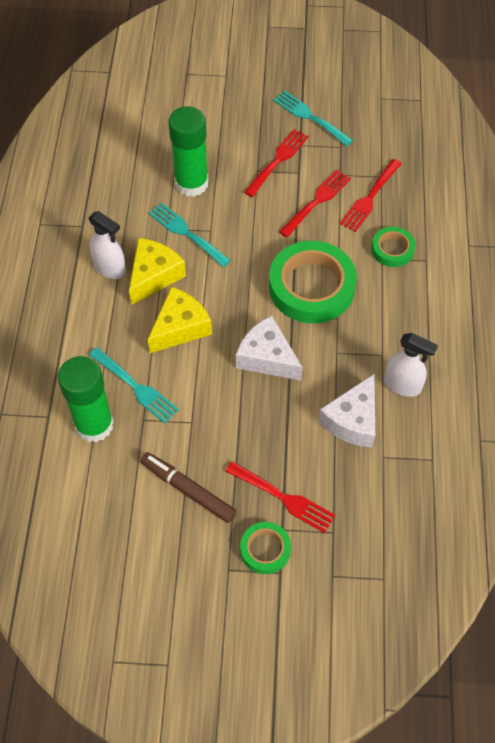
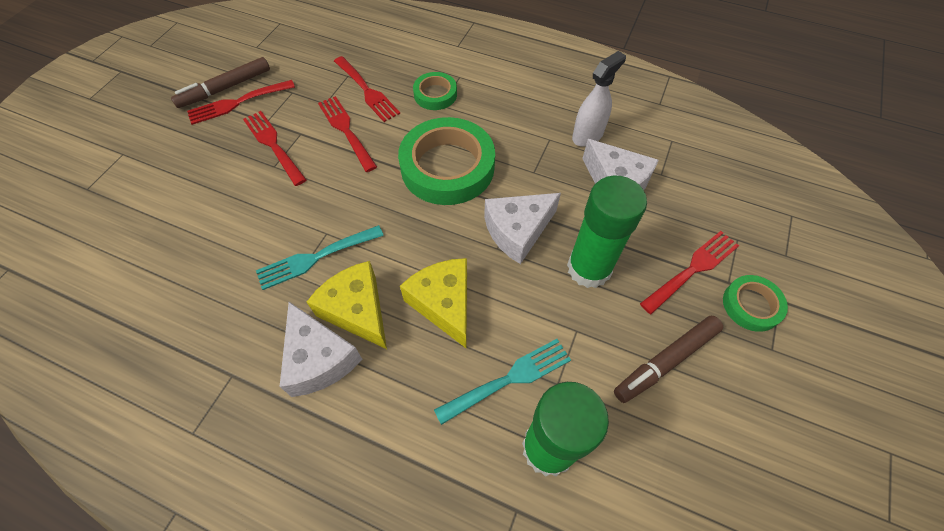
camera: 70 degrees left, 0 degrees up
white spray bottle [89,211,126,279] -> white cheese [280,302,362,397]
green glue stick [168,106,209,197] -> green glue stick moved to [567,176,647,288]
turquoise fork [273,91,353,146] -> red fork [187,80,295,125]
none -> brown marker [171,57,270,108]

